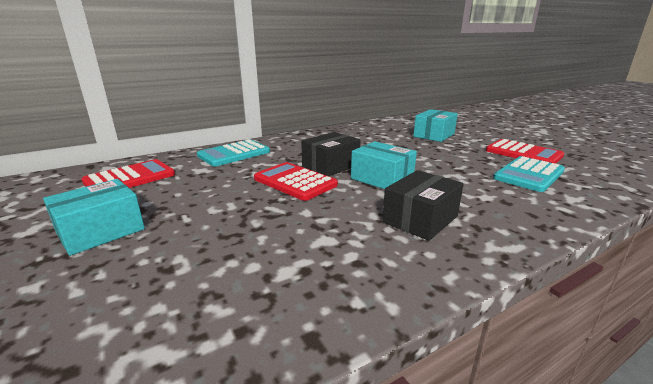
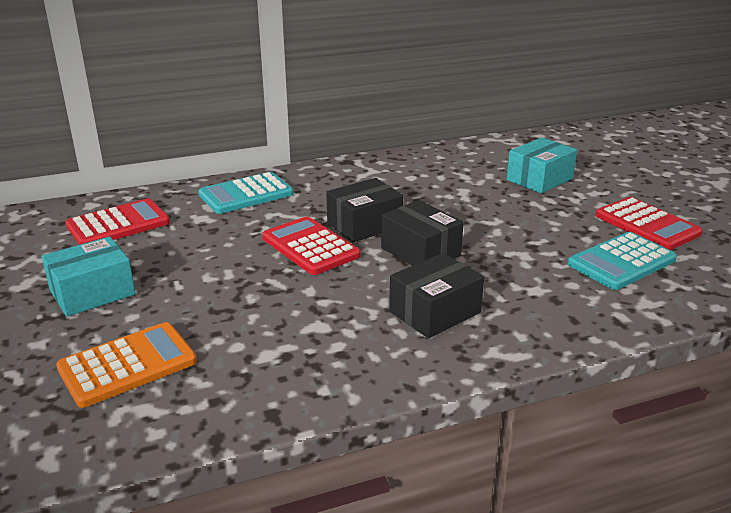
camera: 10 degrees right, 5 degrees up
turquoise box [351,141,417,189] -> black box [381,200,464,266]
none -> orange calculator [56,322,197,408]

